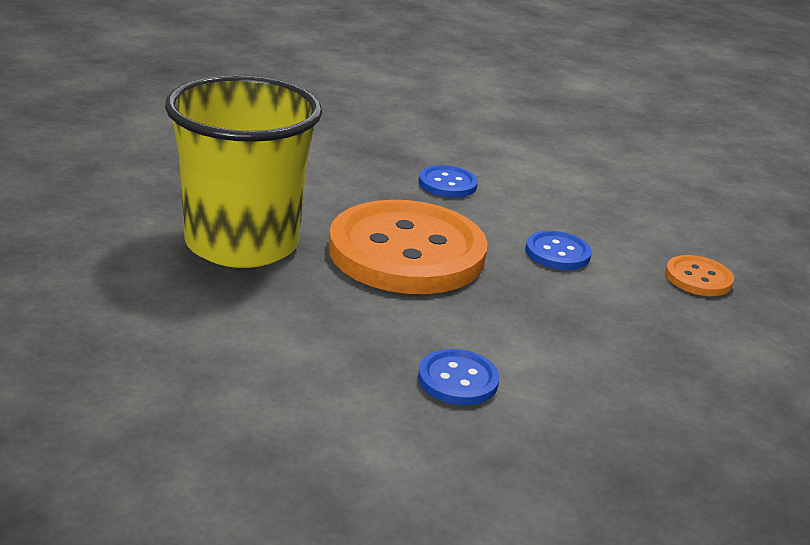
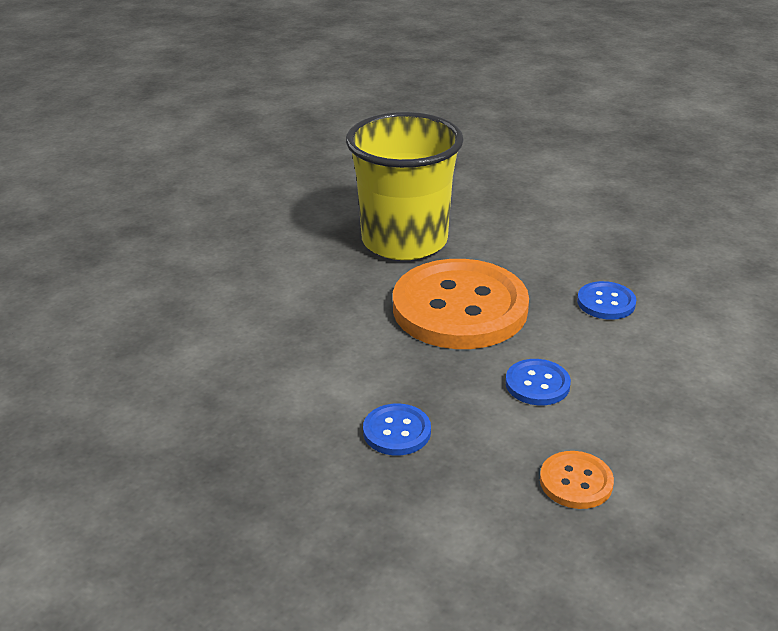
camera: 75 degrees right, 5 degrees up
blue button [418,349,499,405] -> blue button moved to [363,404,431,455]

